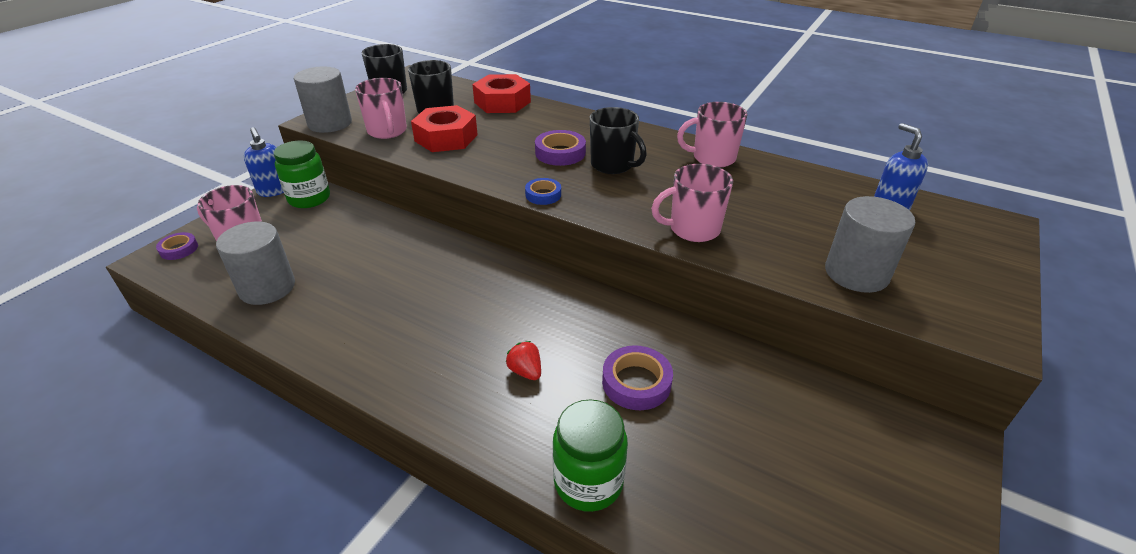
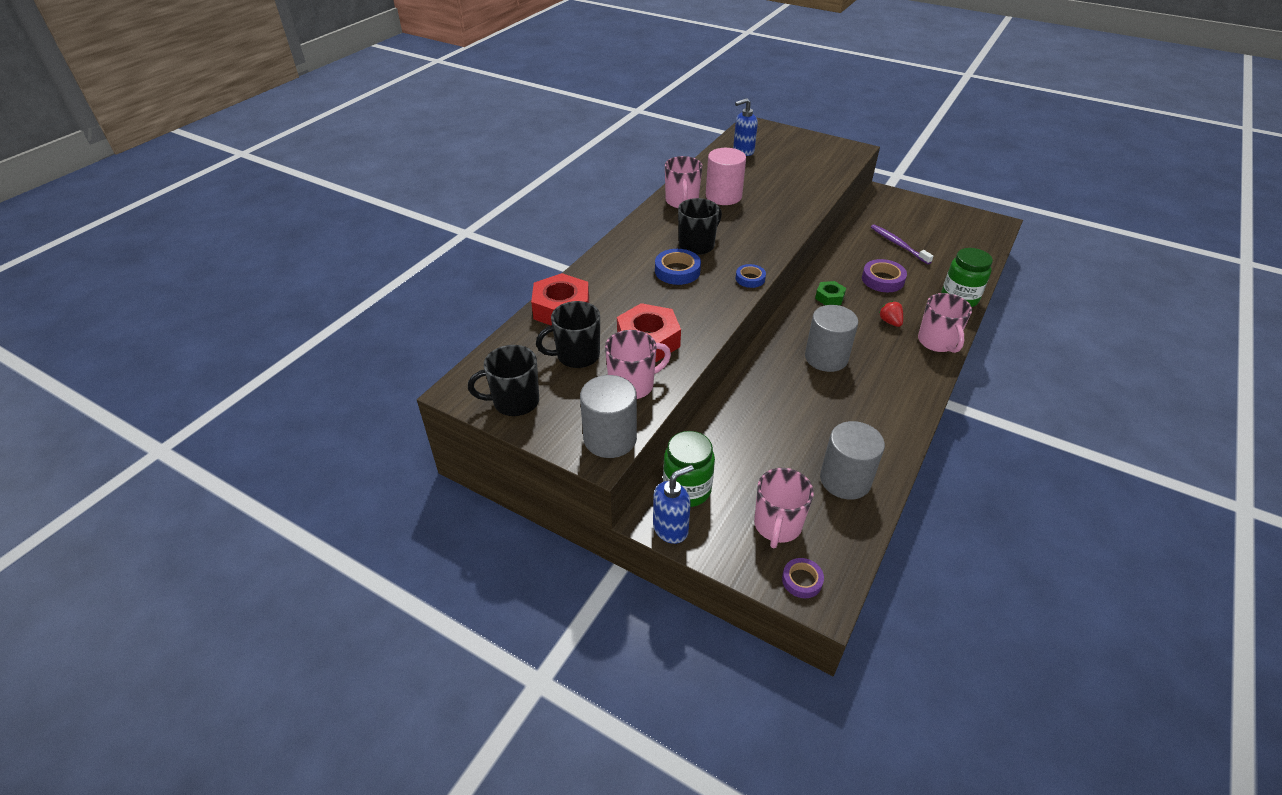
camera: 90 degrees left, 5 degrees up
red strawberry [506,341,541,380] -> red strawberry turned 105 degrees clockwise [879,301,903,327]
purple tape [535,130,586,166] -> blue tape [655,249,701,285]
pink mug [651,164,733,242] -> pink mug moved to [918,293,972,353]
grey cylinder [825,196,915,293] -> grey cylinder moved to [805,305,858,372]
none -> pink cylinder [706,148,746,205]
none -> green nut [815,281,846,305]
none -> purple toothbrush [871,224,933,264]

